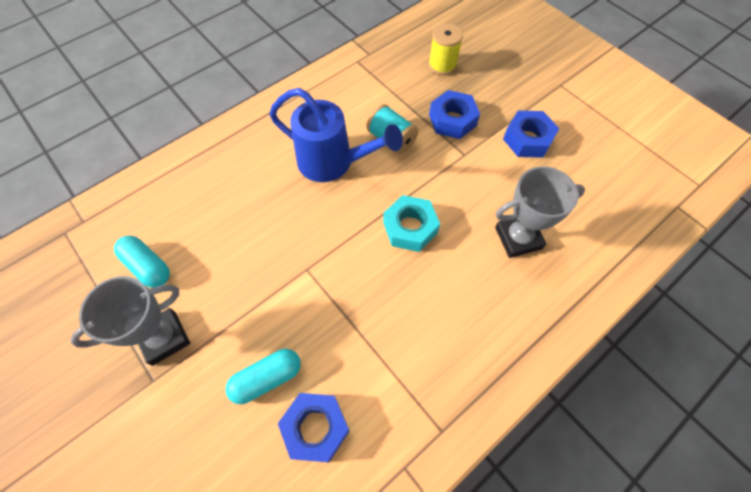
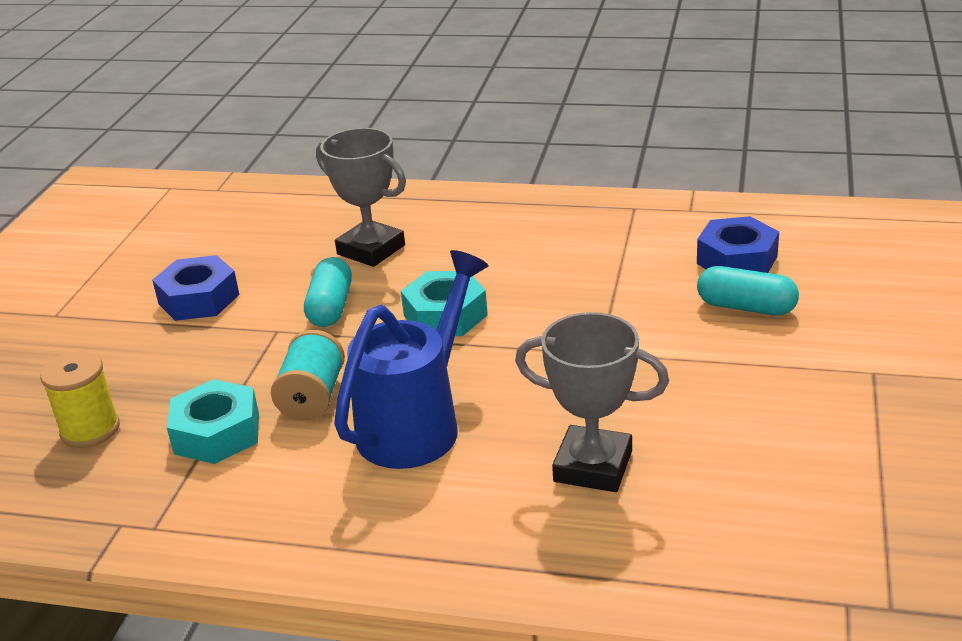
camera: 125 degrees left, 30 degrees down
grey trophy [70,276,190,366] -> grey trophy moved to [515,312,669,492]
turquoise capsule [114,235,170,288] -> turquoise capsule moved to [304,257,352,327]
blue watering can [269,88,403,182] -> blue watering can turned 45 degrees clockwise [334,250,488,469]
blue nut [429,90,480,139] -> none
none -> turquoise nut [167,379,259,464]

